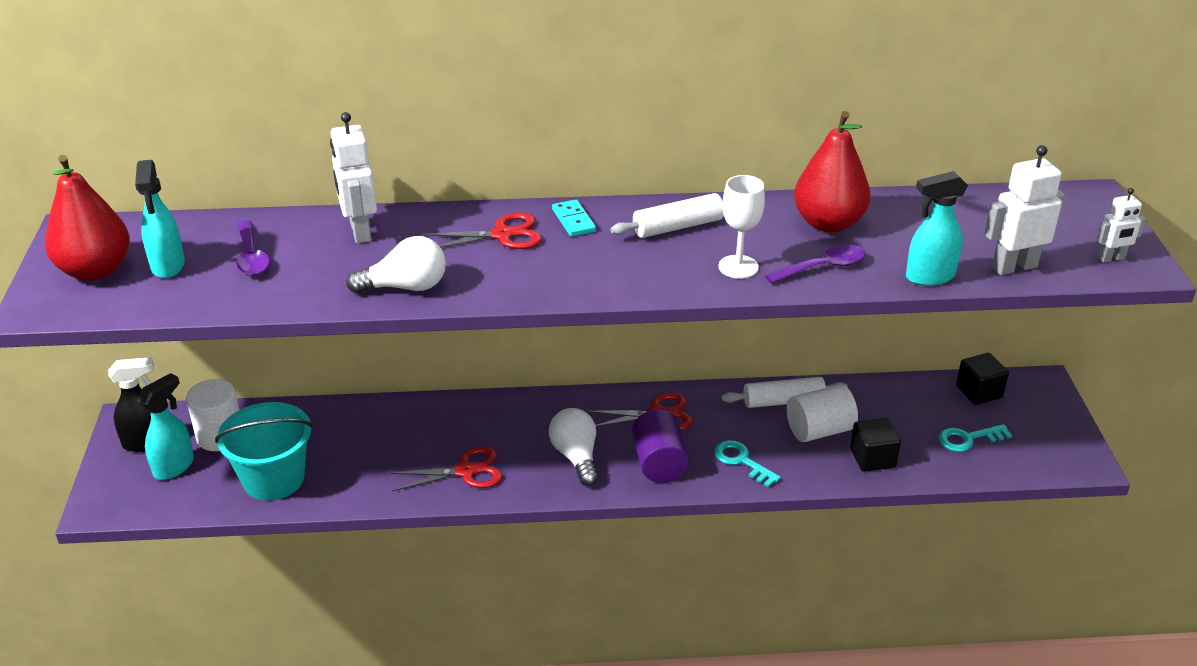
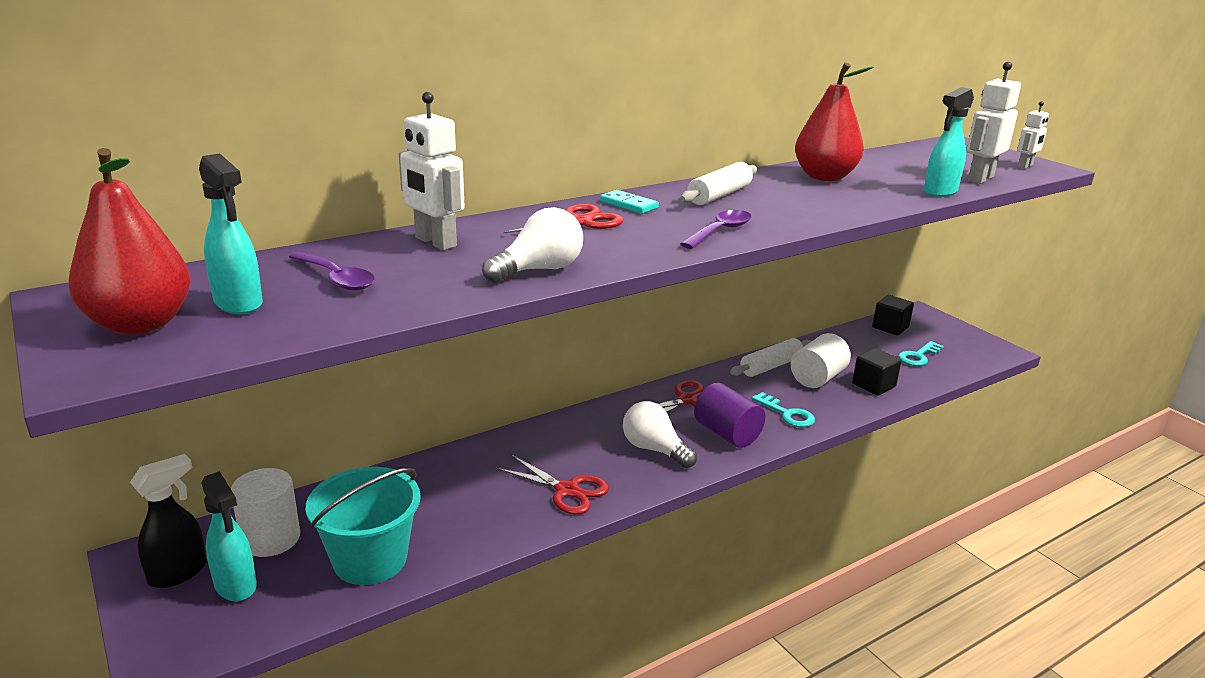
camera: 30 degrees left, 10 degrees down
turquoise spray bottle [137,373,194,480] -> turquoise spray bottle turned 135 degrees clockwise [201,471,257,601]
red scissors [389,446,503,491] -> red scissors turned 75 degrees clockwise [496,455,609,515]
turquoise key [714,440,781,487] -> turquoise key turned 150 degrees counterclockwise [751,392,815,427]
white goblet [719,175,765,279] -> none
purple spoon [765,245,866,284] -> purple spoon moved to [680,210,752,249]

